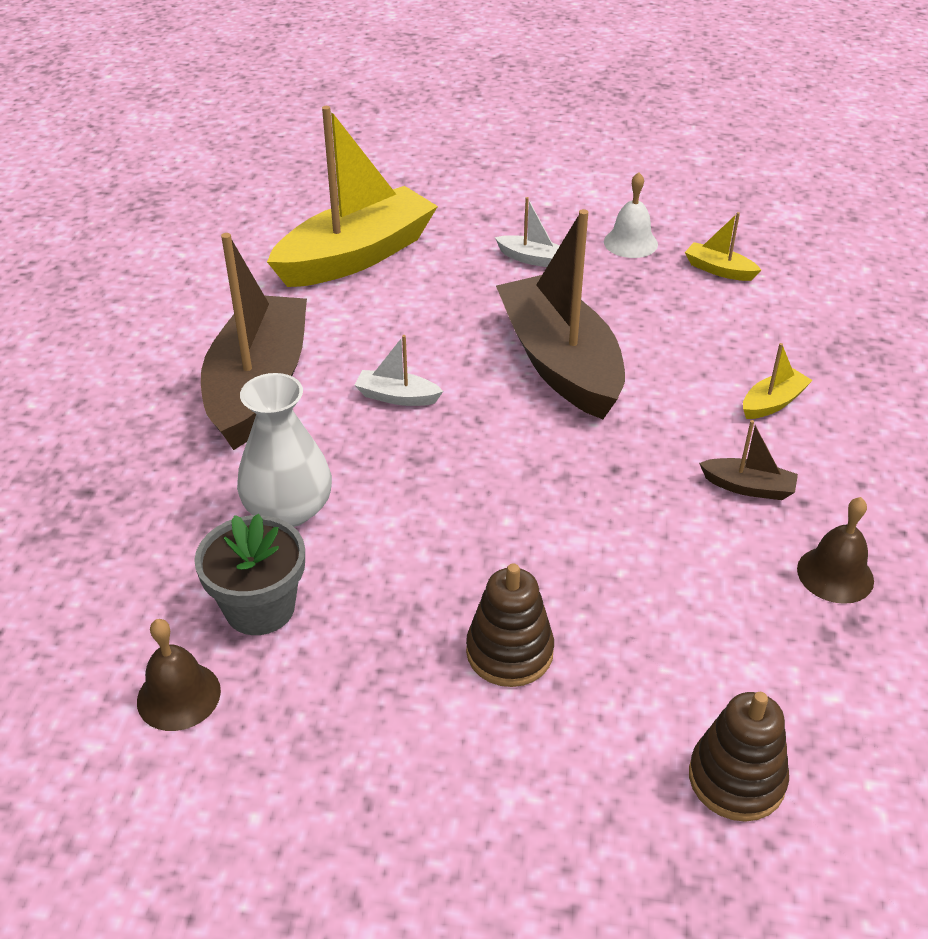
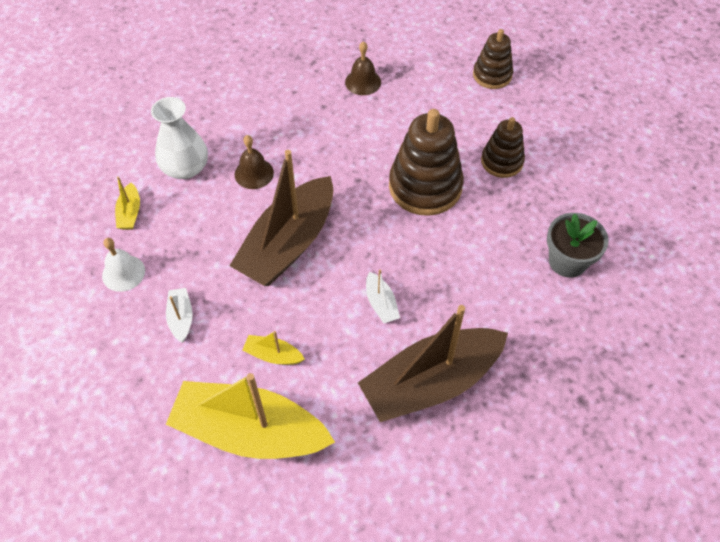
camera: 125 degrees left, 15 degrees up
brown bell [137,619,221,731] -> brown bell moved to [235,135,274,189]
white vase [237,373,332,527] -> white vase moved to [151,97,208,179]
brown boat [699,420,798,500] -> none
yellow boat [743,343,813,419] -> yellow boat moved to [242,331,305,365]
none -> brown stacking toy [389,109,464,216]

